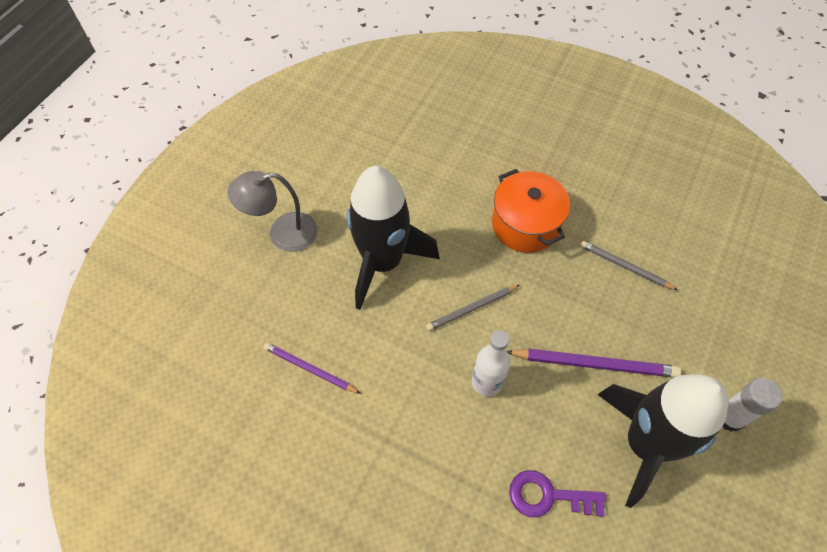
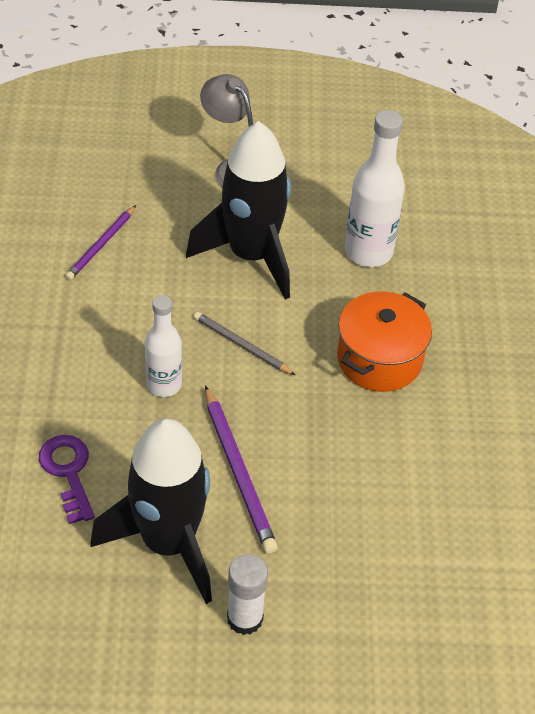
camera: 60 degrees right, 10 degrees down
purple pencil [263,342,361,394] -> purple pencil turned 150 degrees counterclockwise [65,205,136,280]
grey pencil [580,241,678,290] -> none
none -> white bottle [345,110,405,267]

